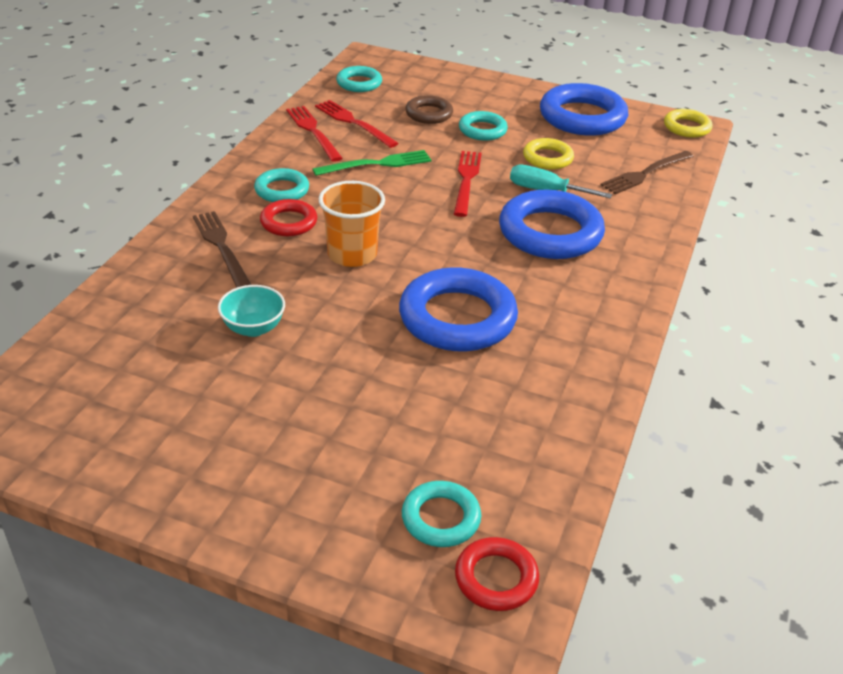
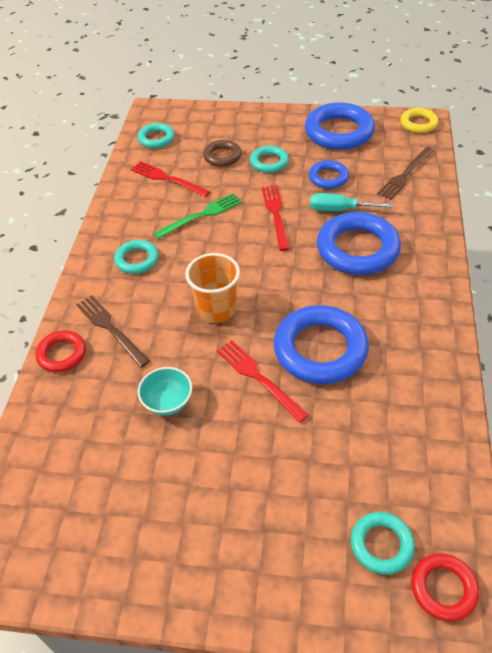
camera: 10 degrees left, 10 degrees up
red ring [260,199,317,236] -> red ring moved to [35,330,86,372]
red fork [286,106,343,162] -> red fork moved to [217,340,309,423]
yellow ring [523,138,574,170] -> blue ring [309,160,349,189]

